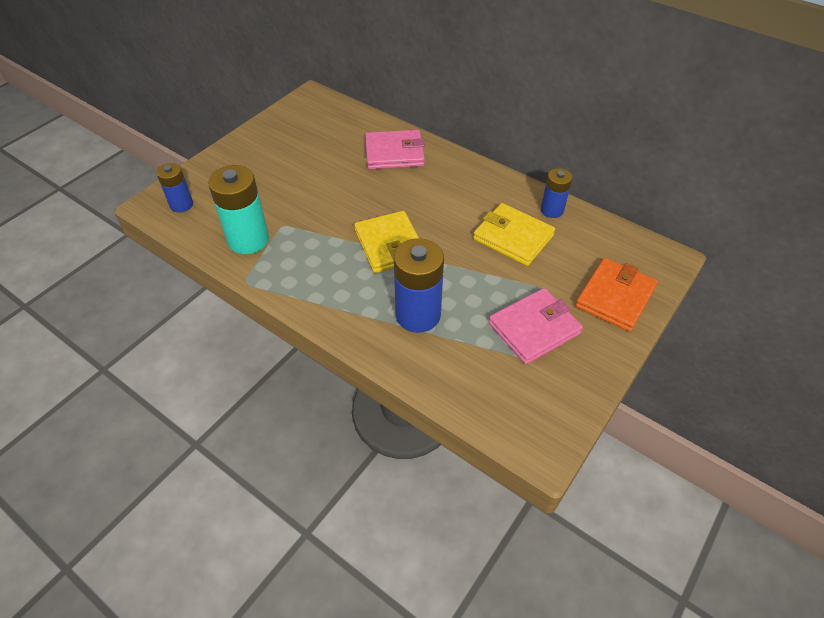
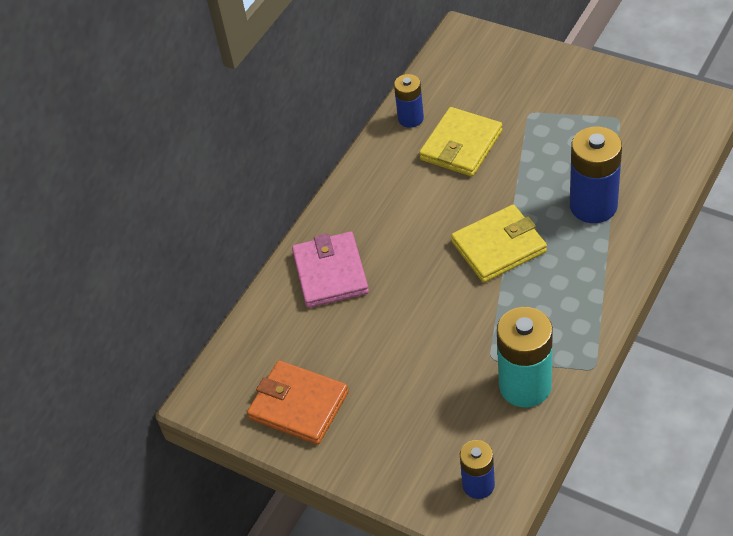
camera: 90 degrees left, 0 degrees up
pink wallet [489,288,583,364] -> none
orange wallet [575,258,658,332] -> orange wallet moved to [247,360,349,445]

